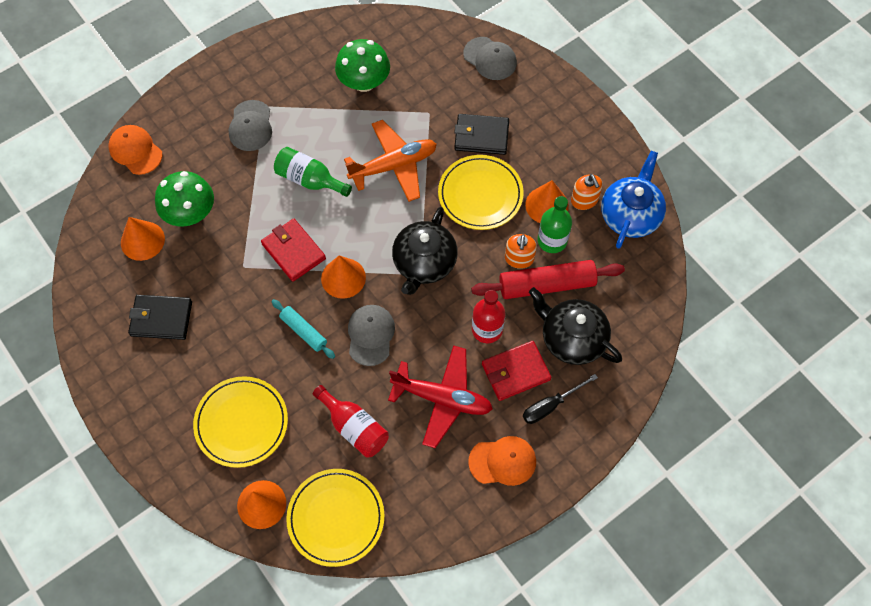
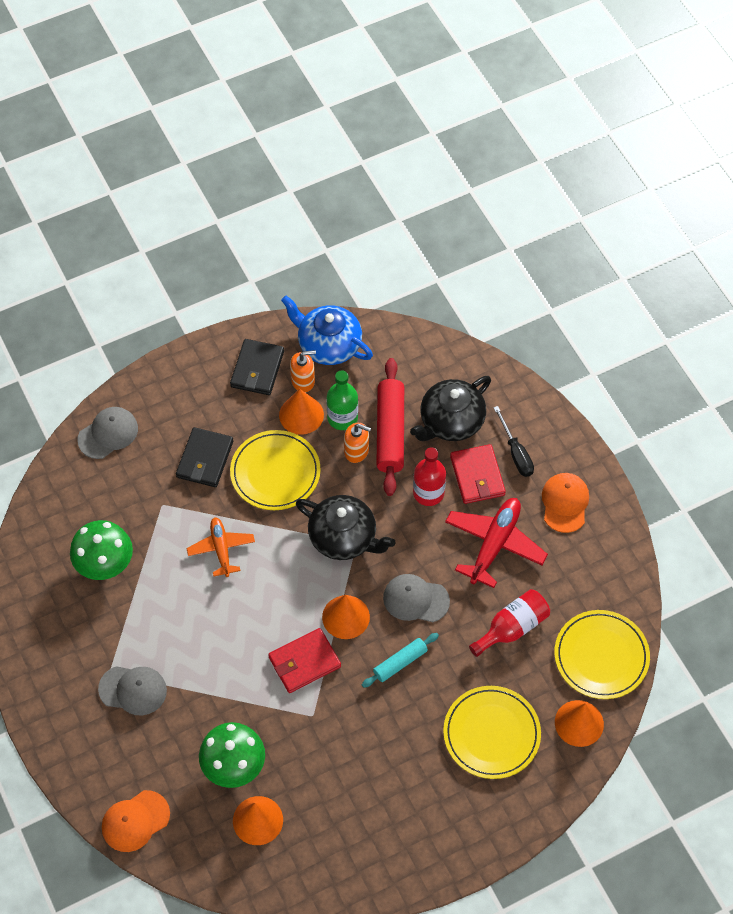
camera: 80 degrees left, 5 degrees down
black wallet [128,295,192,340] -> black wallet moved to [230,339,284,395]
green bottle [274,147,352,197] -> none
orange plane [344,120,437,202] -> orange plane [186,517,255,577], size x0.64

